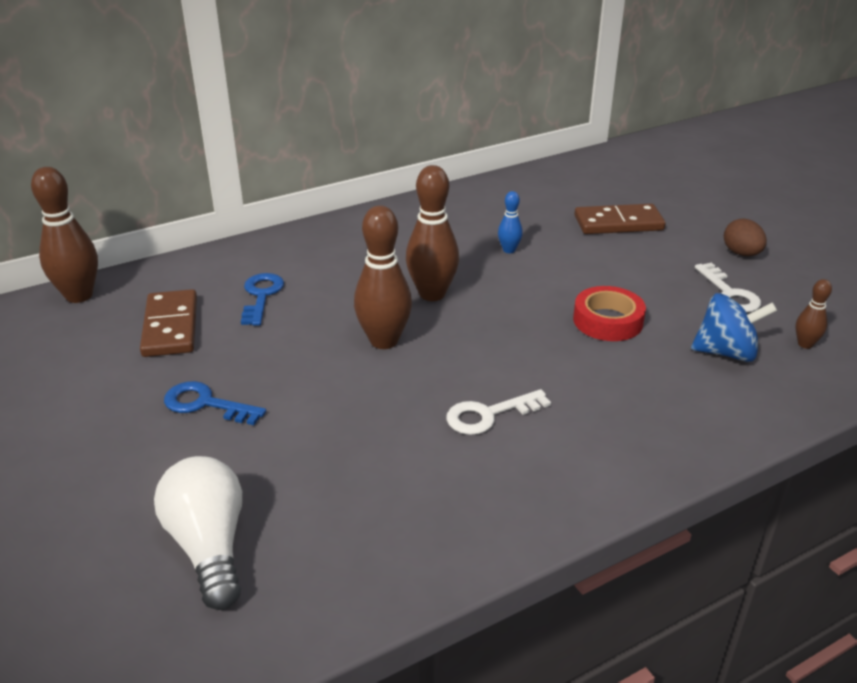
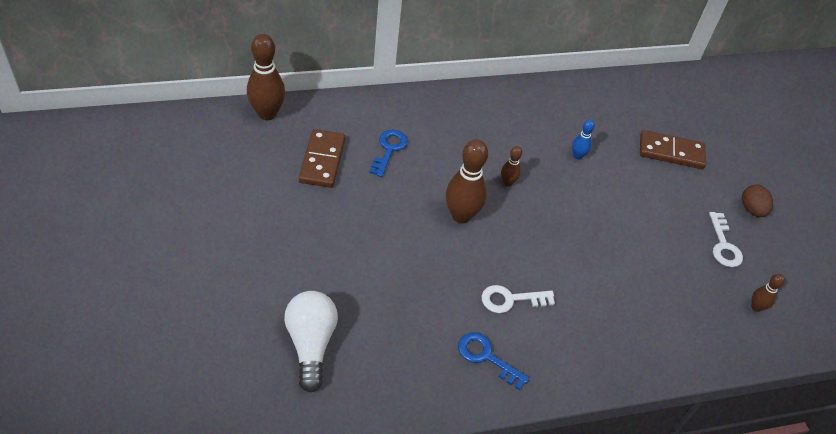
camera: 10 degrees right, 15 degrees up
blue key [164,381,266,425] -> blue key moved to [458,332,529,390]
brown bowling pin [406,165,459,301] -> brown bowling pin [501,146,522,186], size x0.50
red tape [573,286,646,341] -> none
blue spinning top [691,293,777,362] -> none

